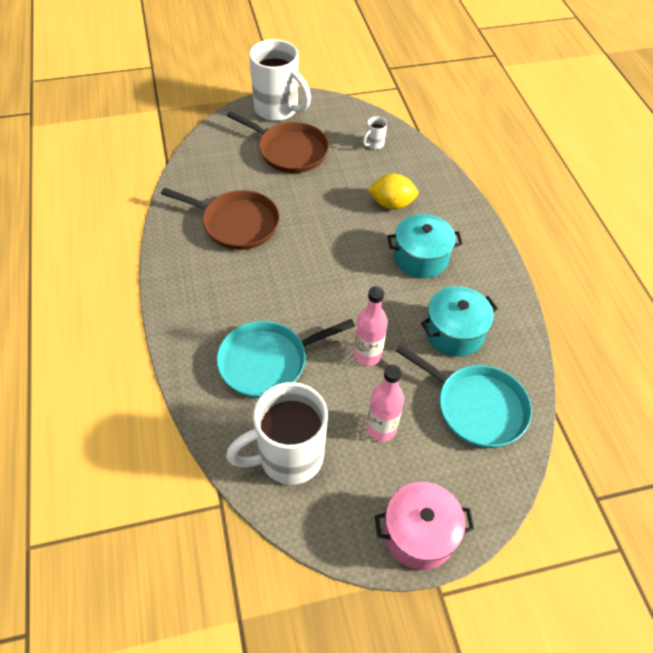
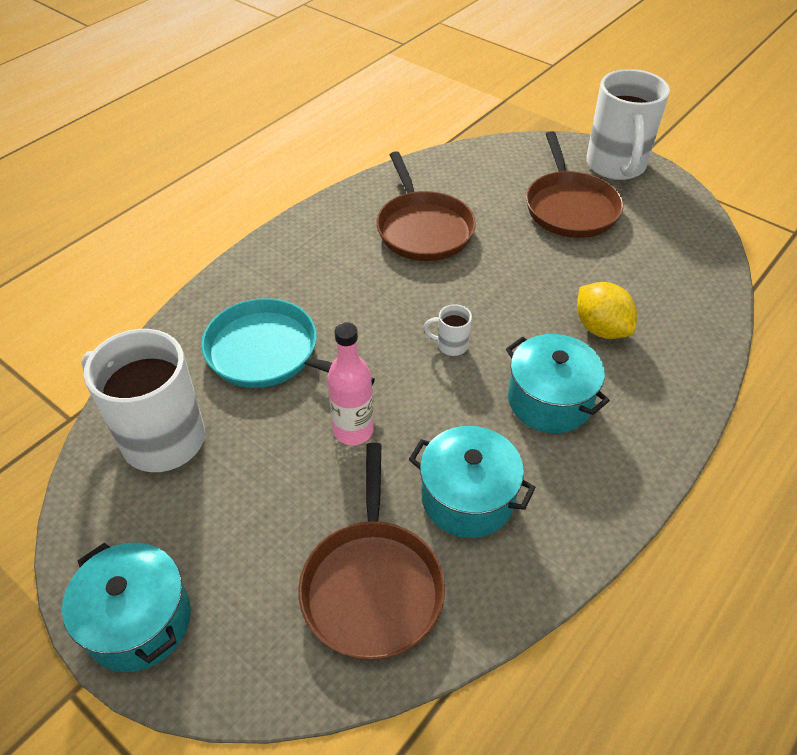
camera: 55 degrees right, 5 degrees down
white mug [363,117,387,149] -> white mug moved to [424,304,472,356]
pink bottle [367,365,404,441] -> none
pink pot [375,482,474,570] -> turquoise pot [62,543,191,672]
turquoise pan [396,345,532,448] -> brown pan [298,443,445,660]

